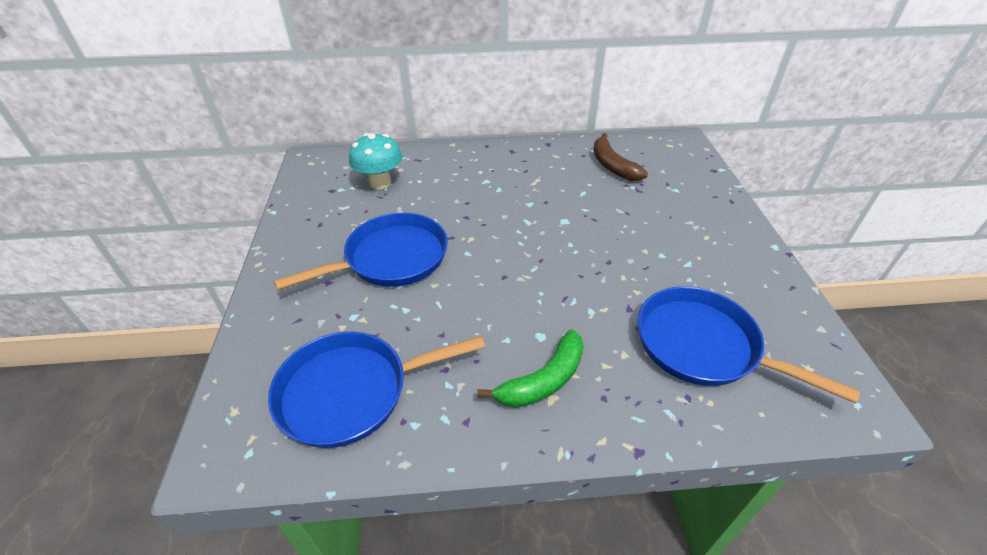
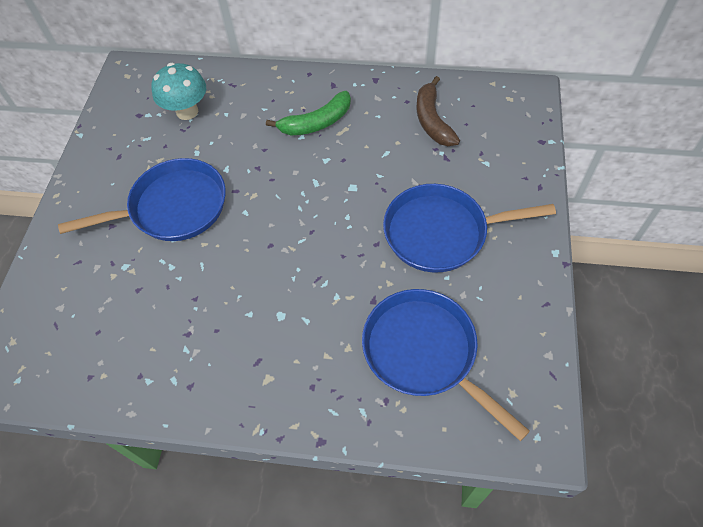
camera: 15 degrees right, 15 degrees up
blue pan [268,332,485,448] -> blue pan moved to [383,184,556,273]
green banana [477,329,584,408] -> green banana moved to [266,91,351,135]

